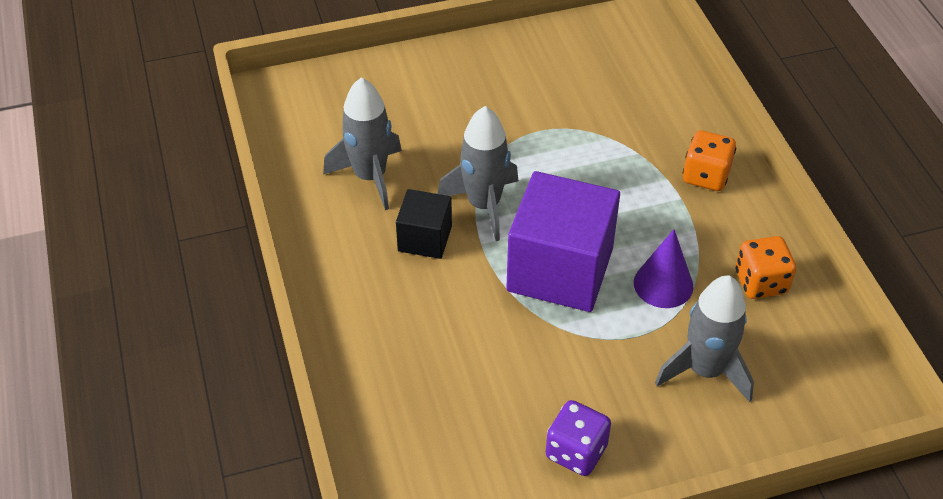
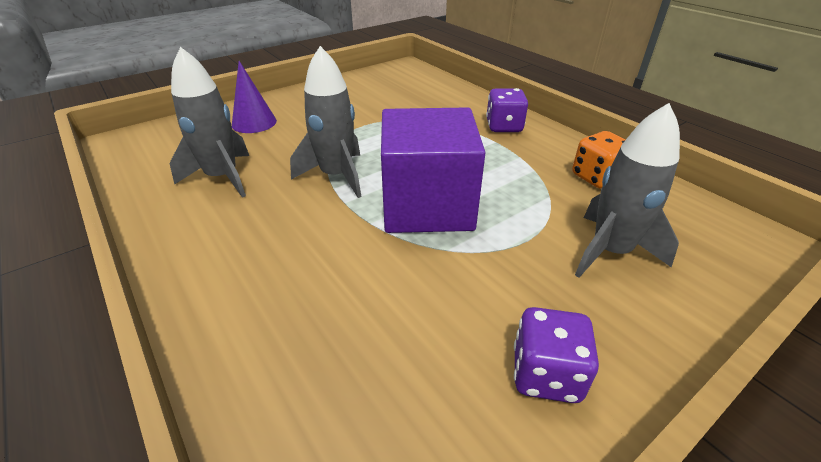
camera: 20 degrees left, 10 degrees down
black cube [396,189,452,259] -> none
purple cone [634,229,693,308] -> purple cone moved to [232,61,277,133]
orange dice [683,130,736,191] -> purple dice [486,88,528,132]

